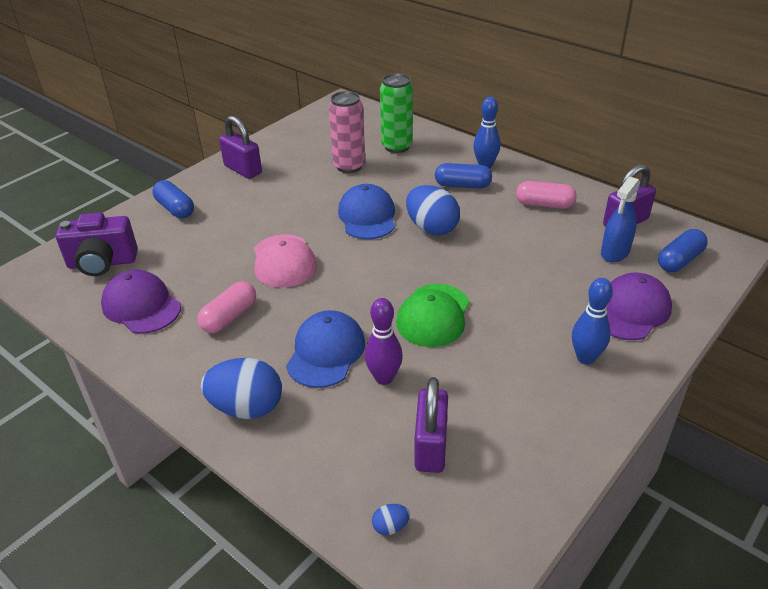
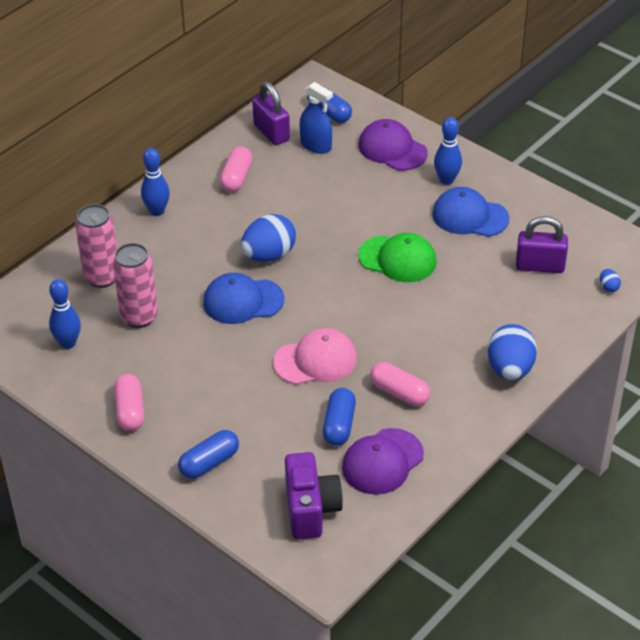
camera: 90 degrees left, 5 degrees up
purple padlock [219,116,262,179] -> pink capsule [114,374,144,431]
blue cap [286,310,365,388] -> blue cap moved to [432,187,510,237]
purple bowling pin [365,298,403,385] -> none
green can [380,73,413,153] -> pink can [75,204,117,288]
blue capsule [435,163,492,188] -> blue capsule moved to [323,388,356,446]
none -> blue bowling pin [49,279,81,349]

